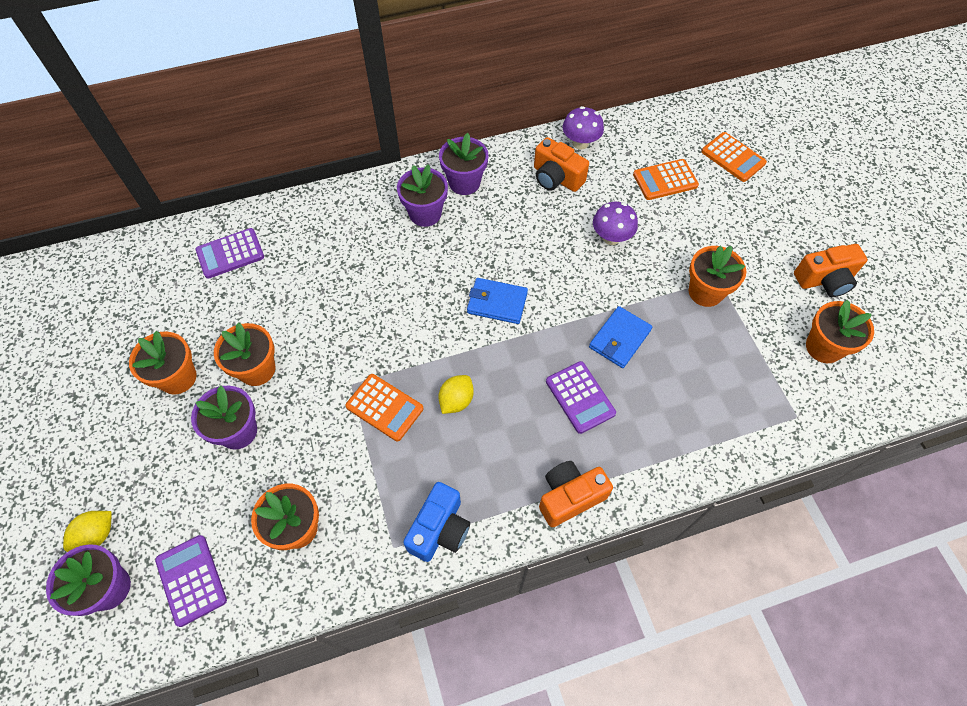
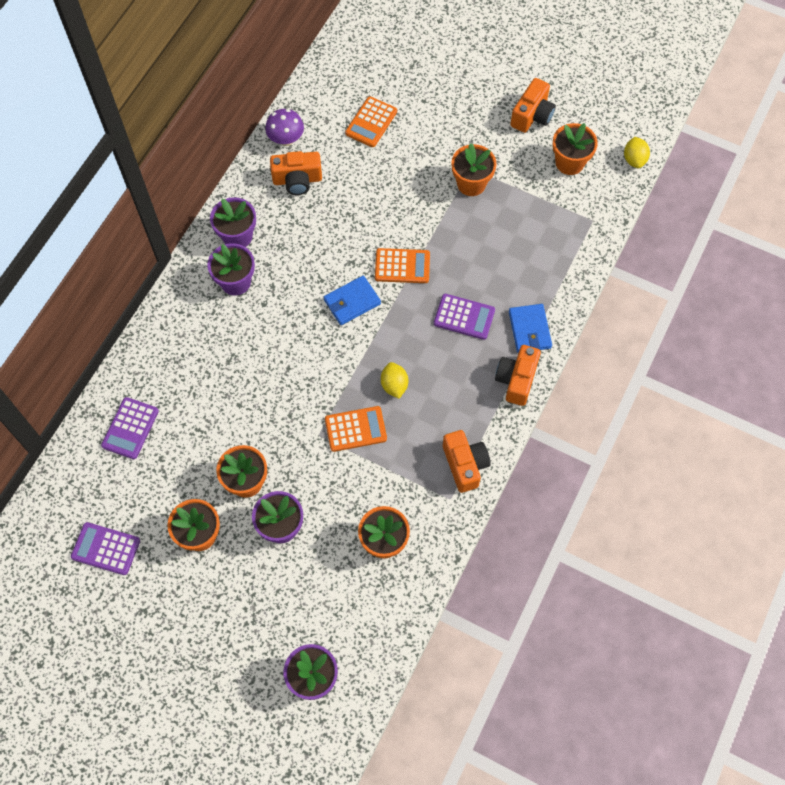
camera: 45 degrees left, 5 degrees up
yellow lemon [63,511,112,552] -> yellow lemon moved to [624,137,650,168]
purple calculator [155,535,227,627] -> purple calculator moved to [71,522,140,575]
blue camera [403,482,470,562] -> orange camera [443,430,491,493]
blue wallet [589,306,652,368] -> blue wallet moved to [509,304,552,353]
purple mushroom [593,202,638,245] -> none
orange calculator [701,132,767,182] -> orange calculator moved to [375,248,430,283]

